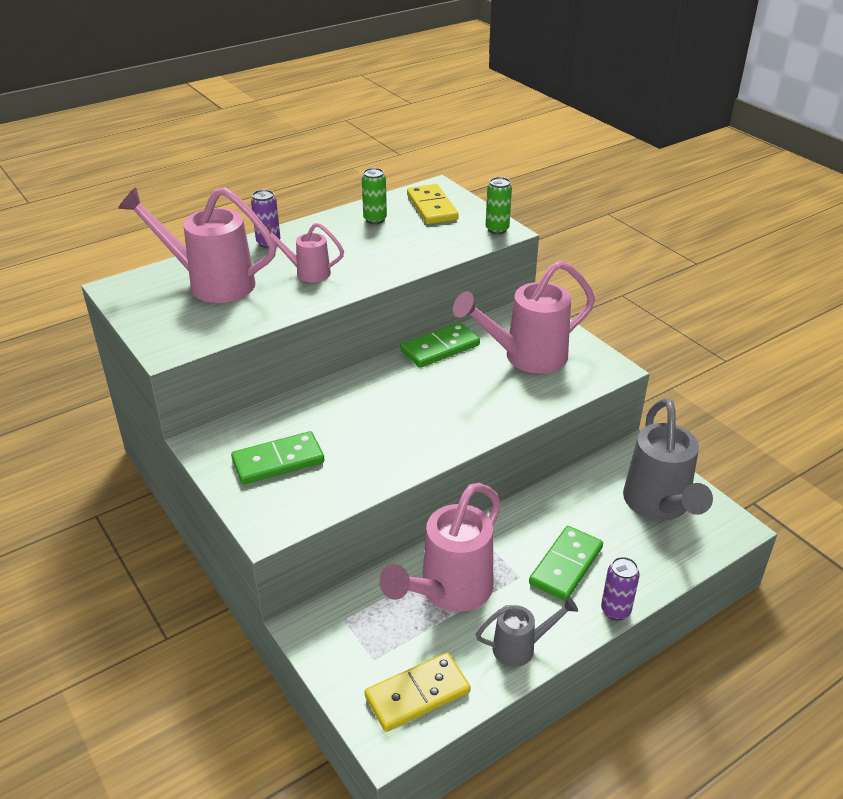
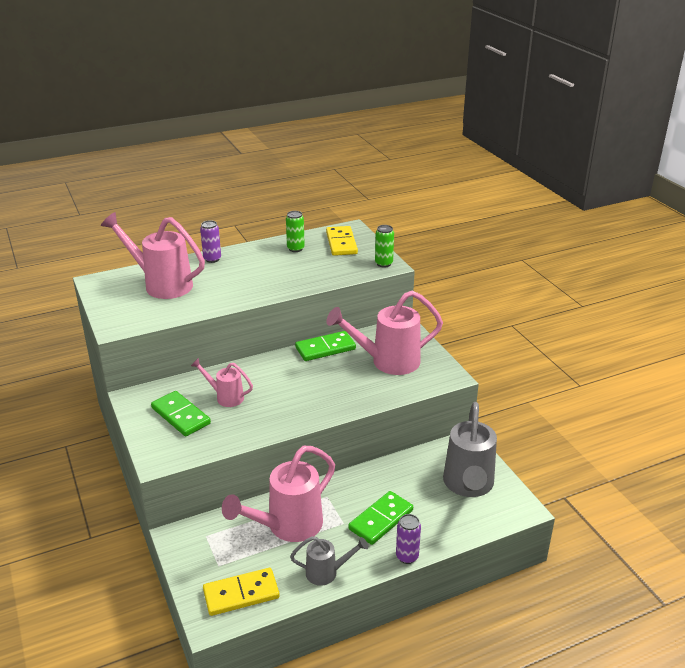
camera: 10 degrees right, 5 degrees down
green domino [231,431,324,485] -> green domino turned 60 degrees clockwise [151,391,211,436]
pink watering can [261,223,344,282] -> pink watering can moved to [191,358,253,407]

